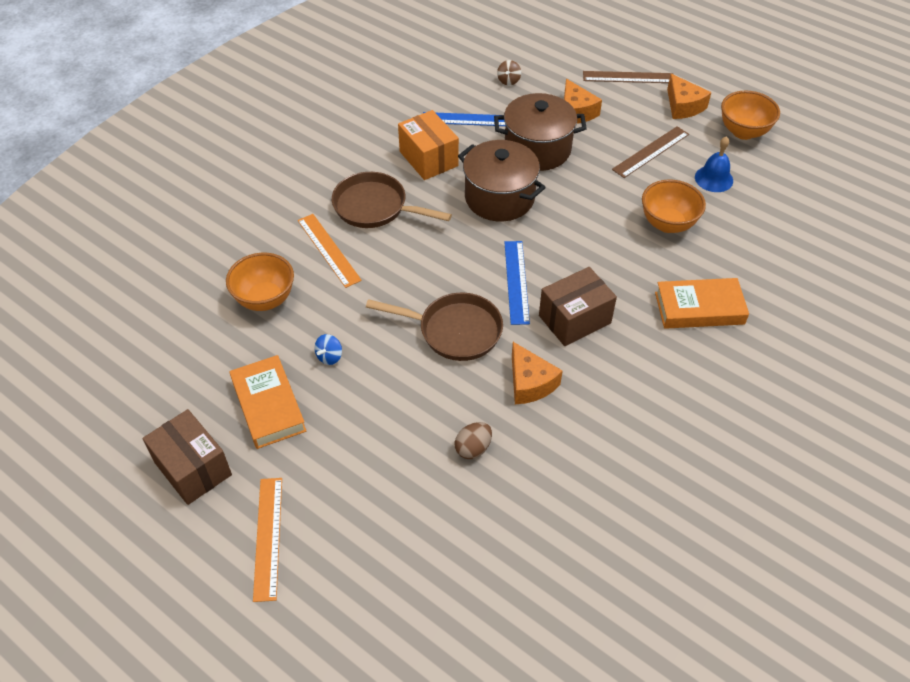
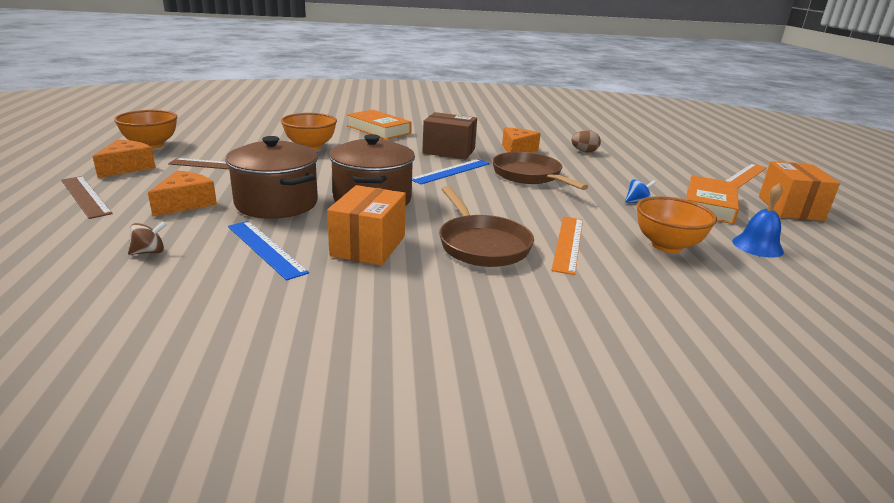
camera: 135 degrees left, 25 degrees down
brown box [143,409,232,505] -> orange box [759,161,840,221]
blue bell [695,136,733,192] -> blue bell moved to [732,183,784,258]

